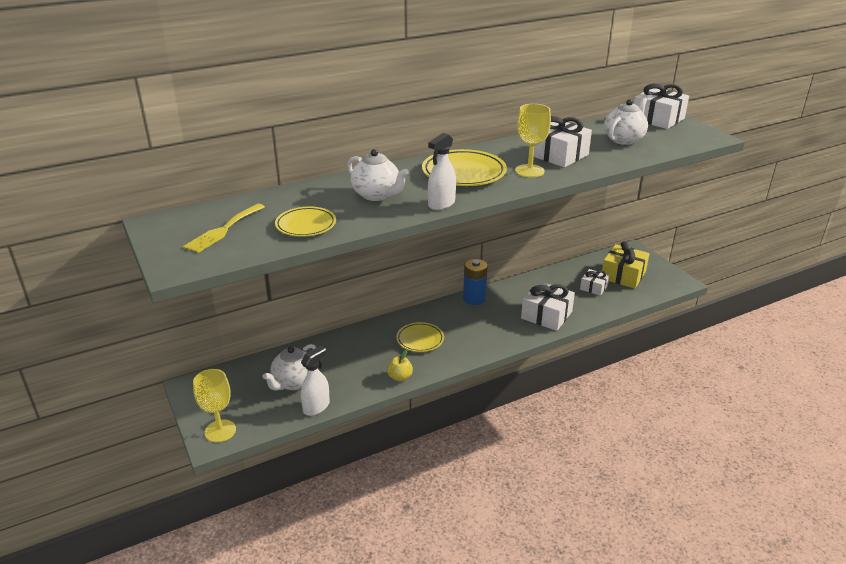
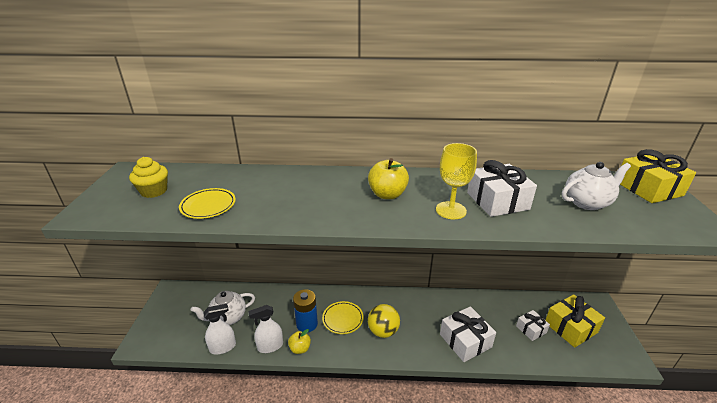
camera: 30 degrees right, 0 degrees up
yellow fork [183,204,265,253] -> yellow cupcake [129,157,168,198]
yellow goblet [193,369,236,442] -> none
white teapot [347,149,409,201] -> none
yellow plate [422,149,507,186] -> yellow apple [368,158,409,199]
white spray bottle [428,133,456,210] -> white spray bottle moved to [248,305,283,353]
blue battery [463,259,488,305] -> blue battery moved to [293,289,318,332]
white gift [634,83,689,129] -> yellow gift [620,149,696,203]
none -> yellow ball [368,304,400,338]

